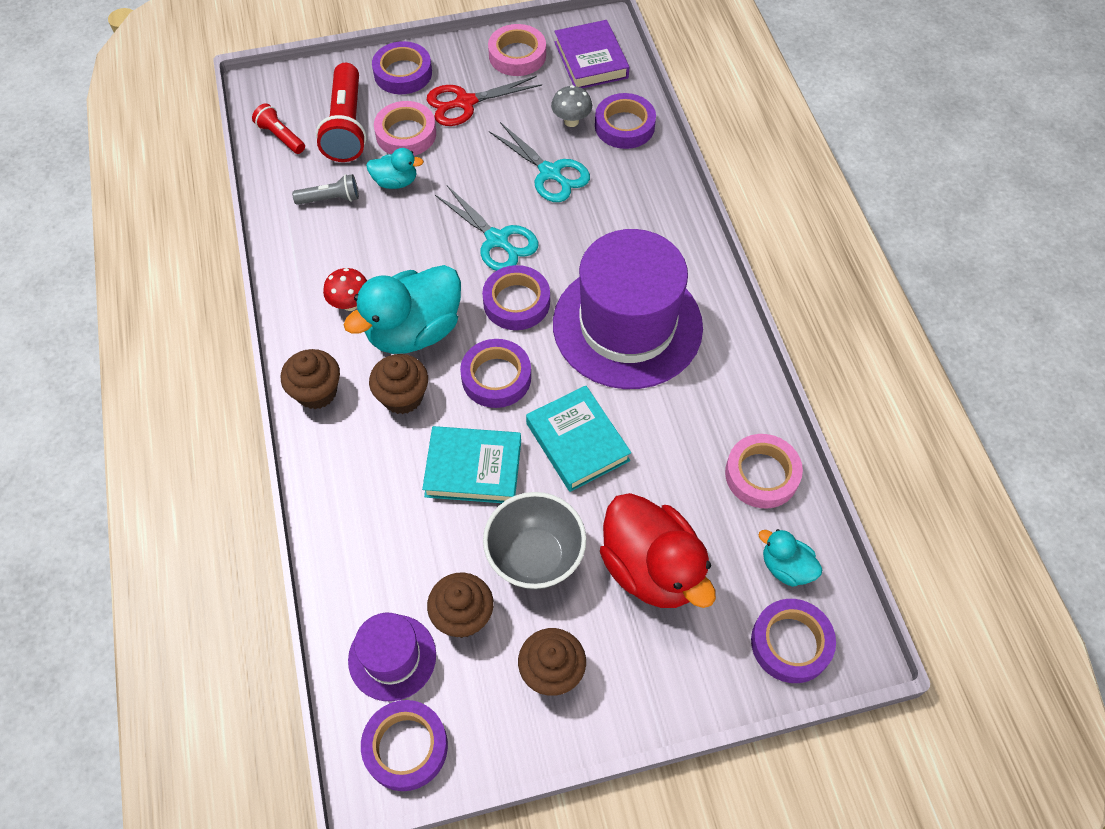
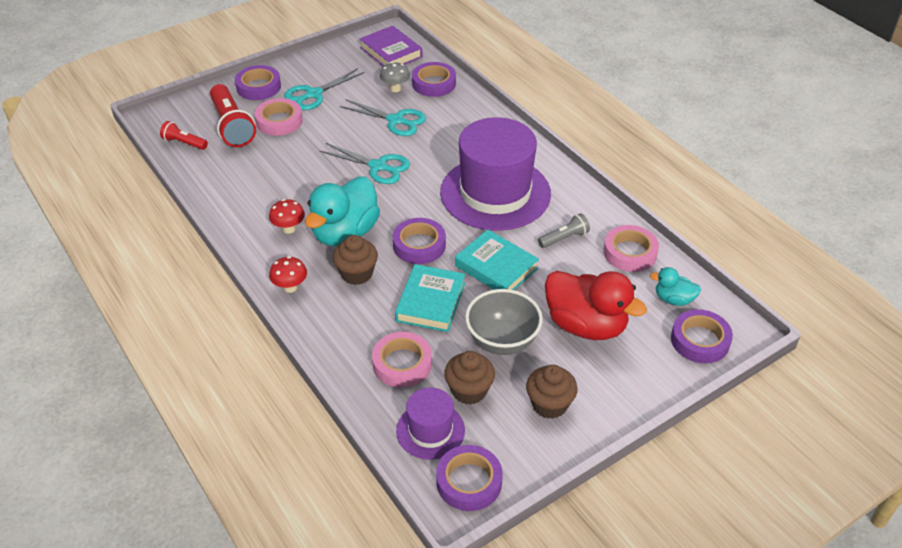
camera: 20 degrees left, 15 degrees down
brown cupcake [281,349,340,409] -> red mushroom [269,256,307,293]
grey flashlight [292,174,359,205] -> grey flashlight moved to [538,213,590,248]
turquoise duck [366,148,424,189] -> none
turquoise book [422,426,521,503] -> turquoise book turned 60 degrees counterclockwise [395,264,466,332]
red scissors [427,76,542,126] -> turquoise scissors [284,68,365,110]
purple tape [482,265,550,330] -> none
pink tape [488,24,546,76] -> pink tape moved to [372,332,432,388]

